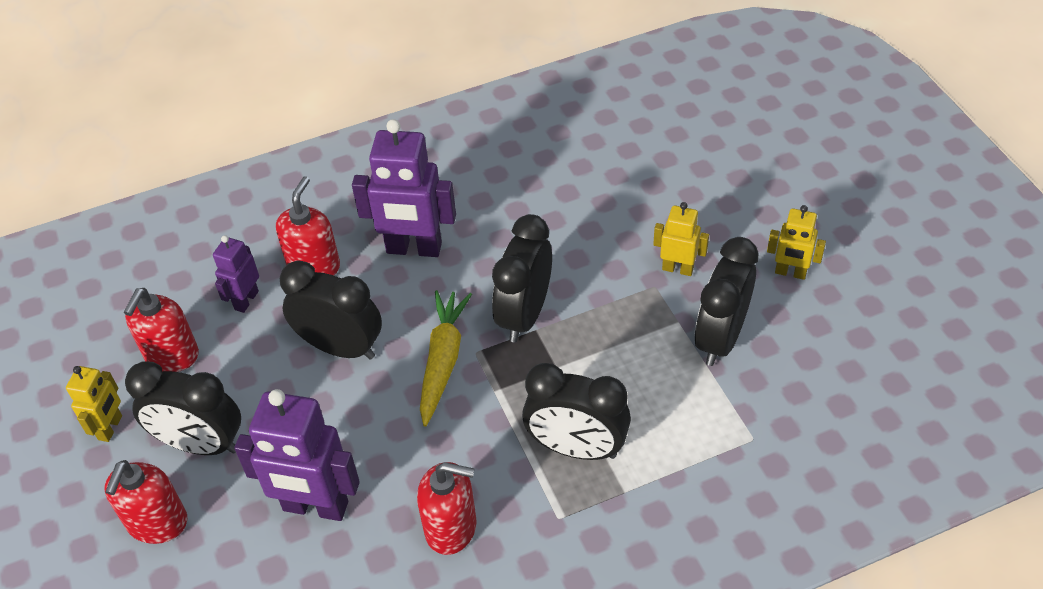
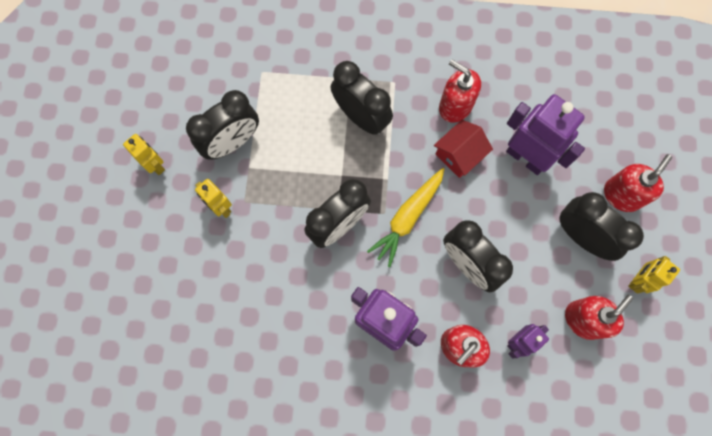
camera: 155 degrees left, 25 degrees up
none -> red house [434,120,493,178]

